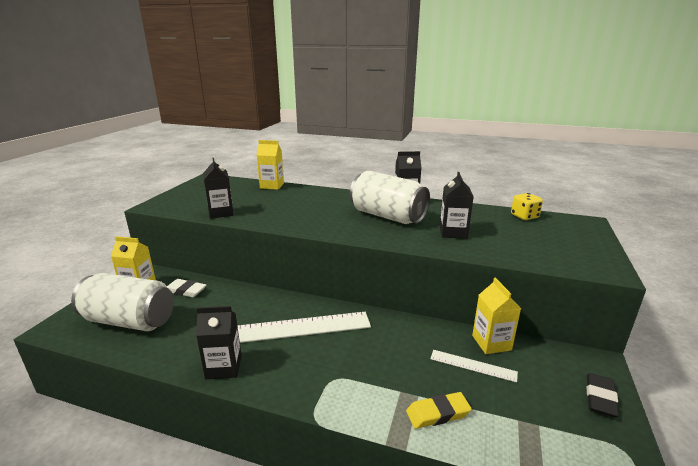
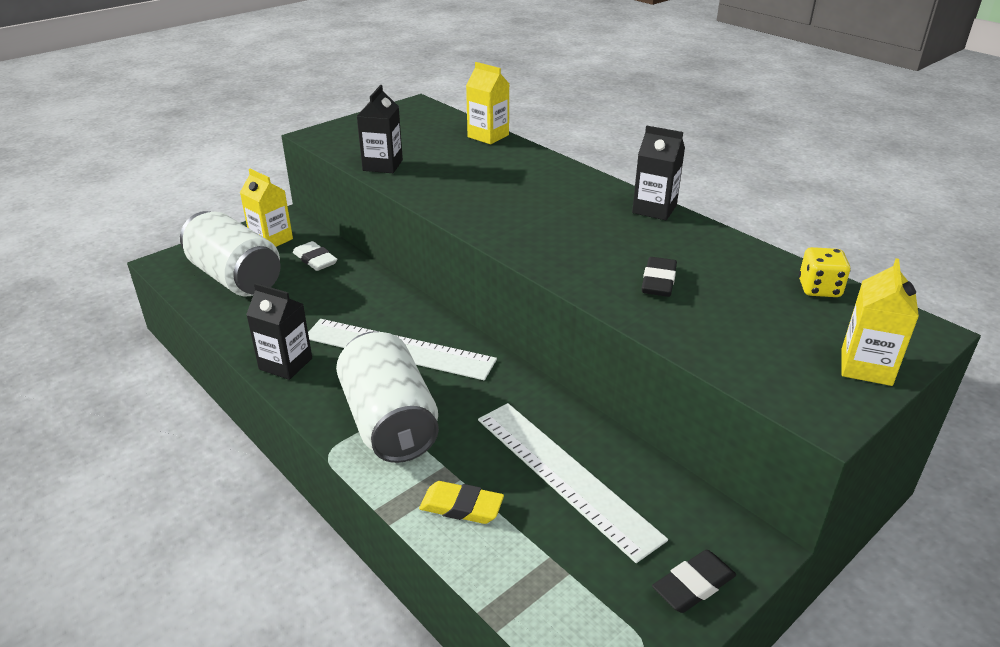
camera: 30 degrees right, 10 degrees up
white can [350,171,430,224] -> white can moved to [336,331,439,463]
white ruler [430,350,518,382] -> white ruler [478,403,668,563], size x1.95
black carton [440,172,474,239] -> black eraser [641,257,677,297]
yellow carton [472,278,521,354] -> yellow carton moved to [842,258,919,386]

